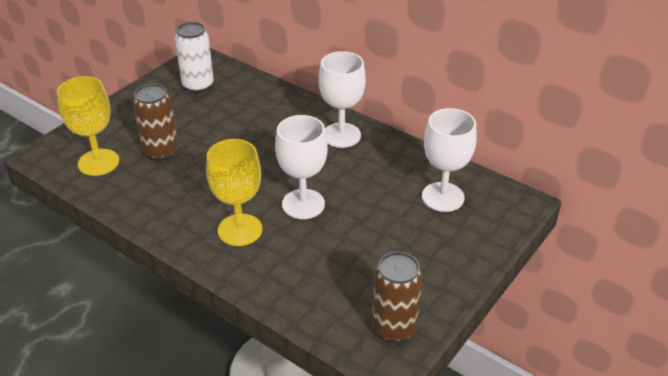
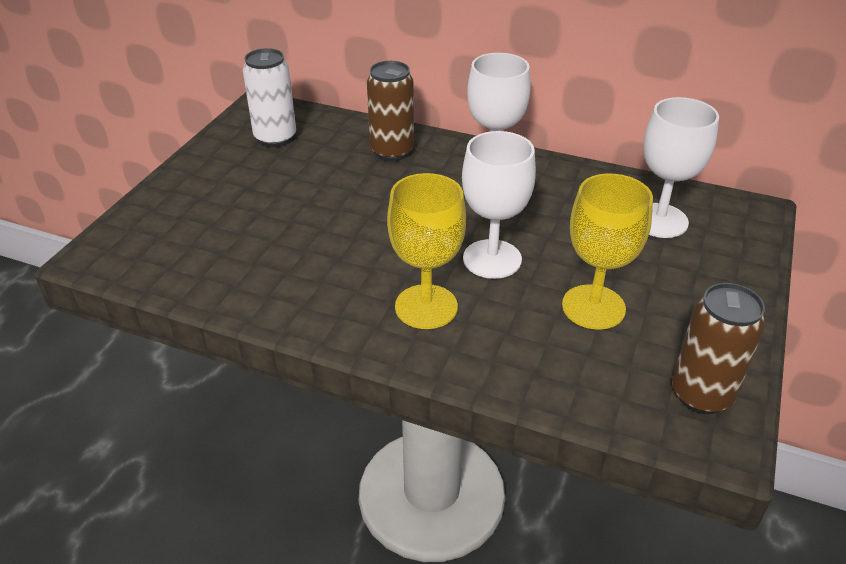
camera: 15 degrees left, 0 degrees up
yellow goblet [57,76,119,176] -> yellow goblet moved to [562,174,653,330]
brown can [133,84,178,161] -> brown can moved to [367,61,414,161]

